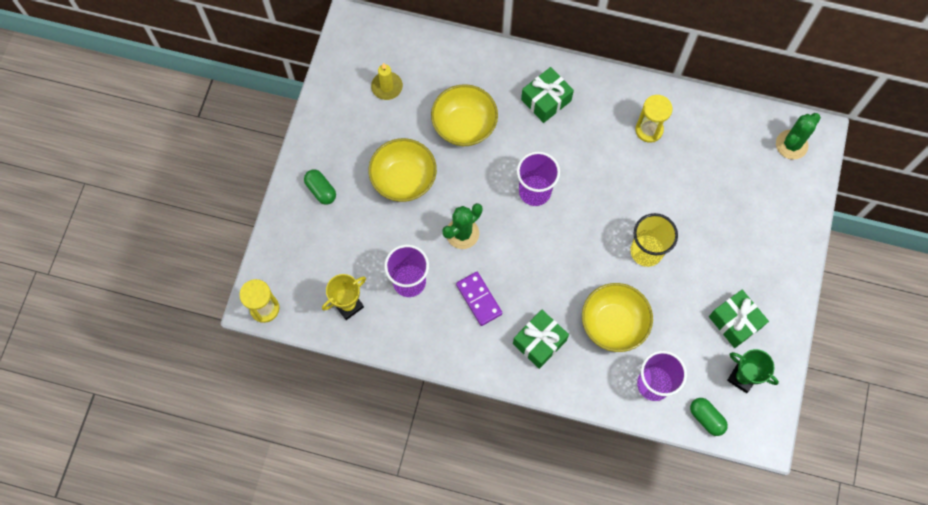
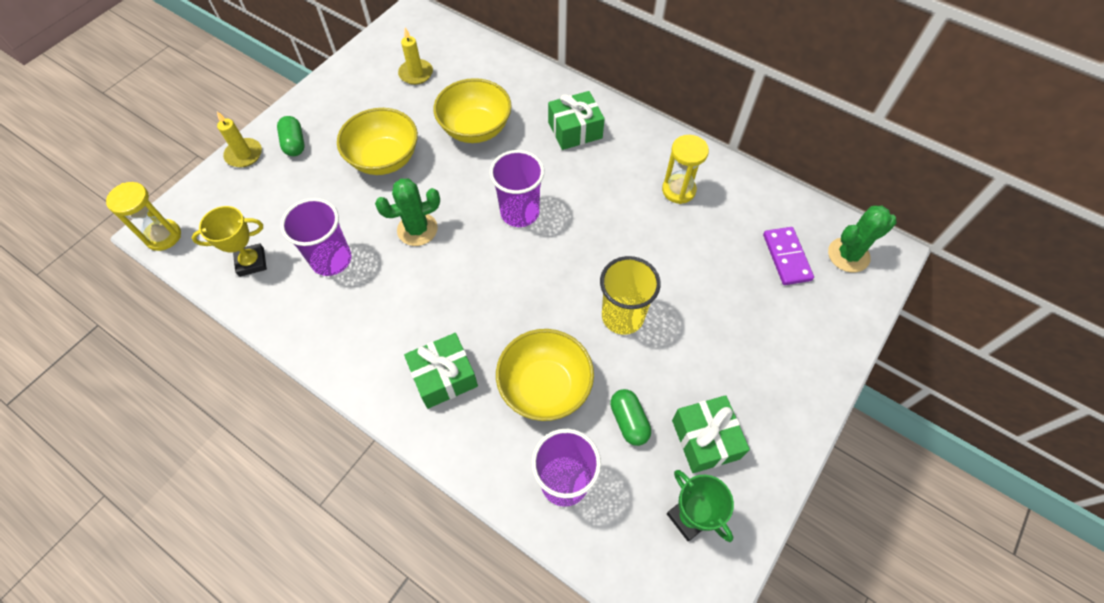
camera: 20 degrees right, 10 degrees down
purple domino [456,272,502,326] -> purple domino moved to [763,227,814,285]
green capsule [690,398,728,436] -> green capsule moved to [610,389,651,446]
none -> yellow candle [217,112,262,167]

